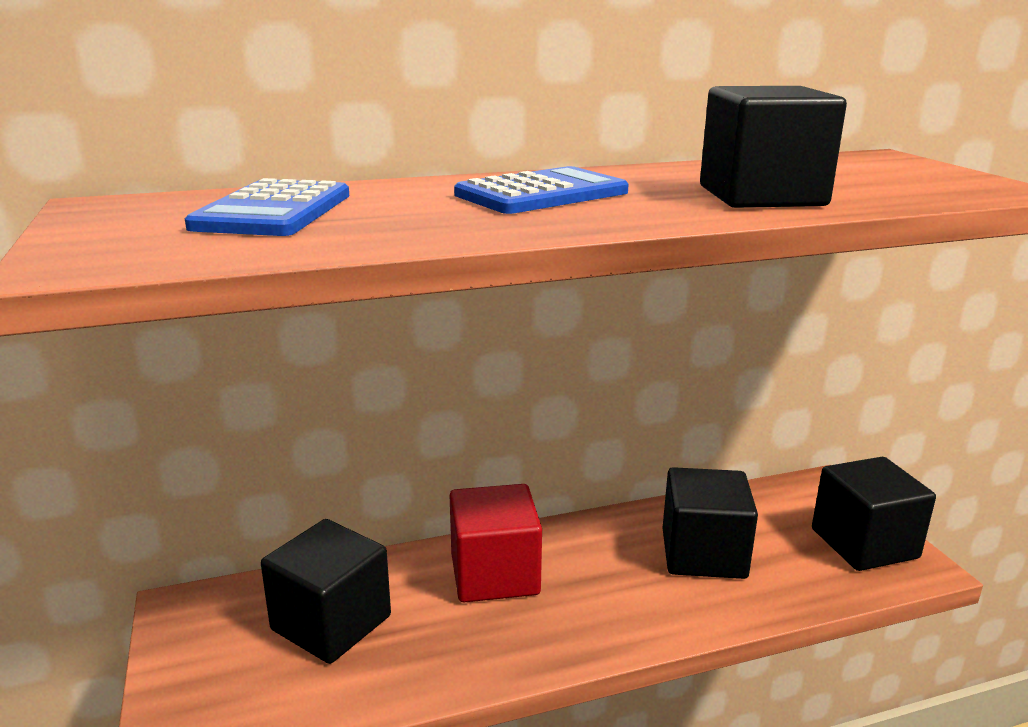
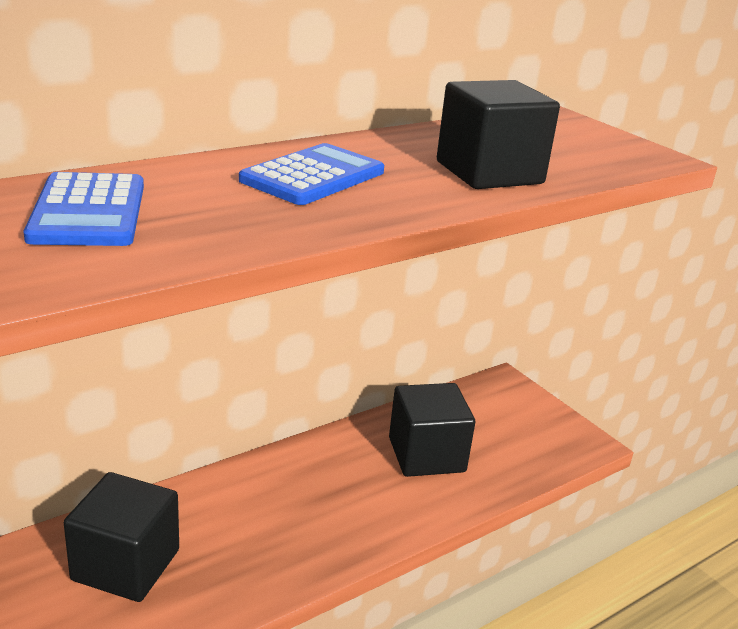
camera: 20 degrees left, 5 degrees up
red cube [450,484,542,602] -> none
black cube [812,457,936,571] -> none

